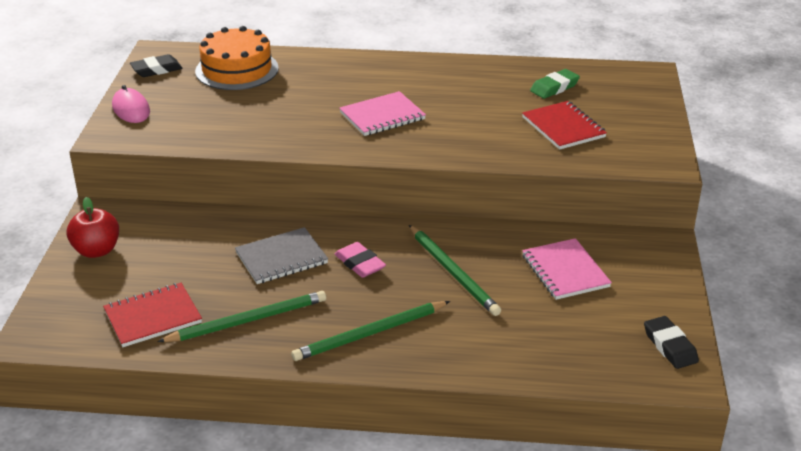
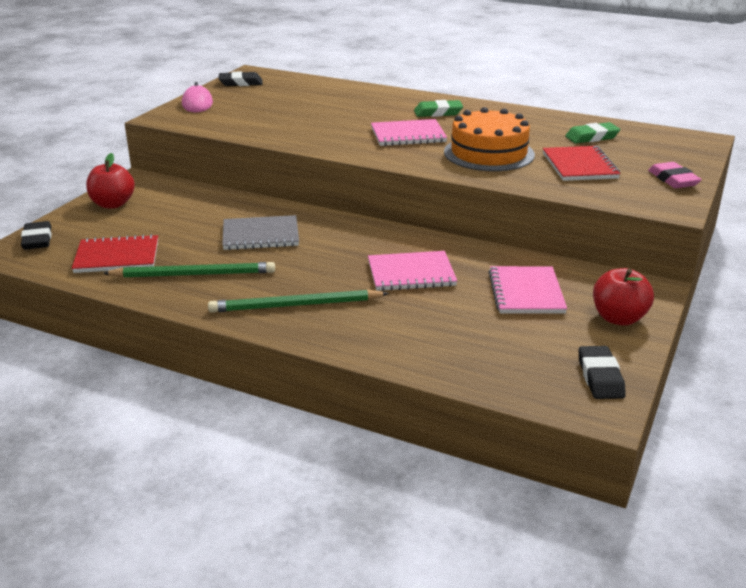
camera: 20 degrees right, 5 degrees down
orange cake [195,26,279,90] -> orange cake moved to [444,107,535,171]
pink eraser [335,242,386,278] -> pink eraser moved to [648,162,702,188]
green pencil [409,225,501,316] -> pink notebook [368,251,457,291]
none -> black eraser [21,221,52,250]
none -> green eraser [414,100,463,117]
none -> red apple [593,268,654,326]

